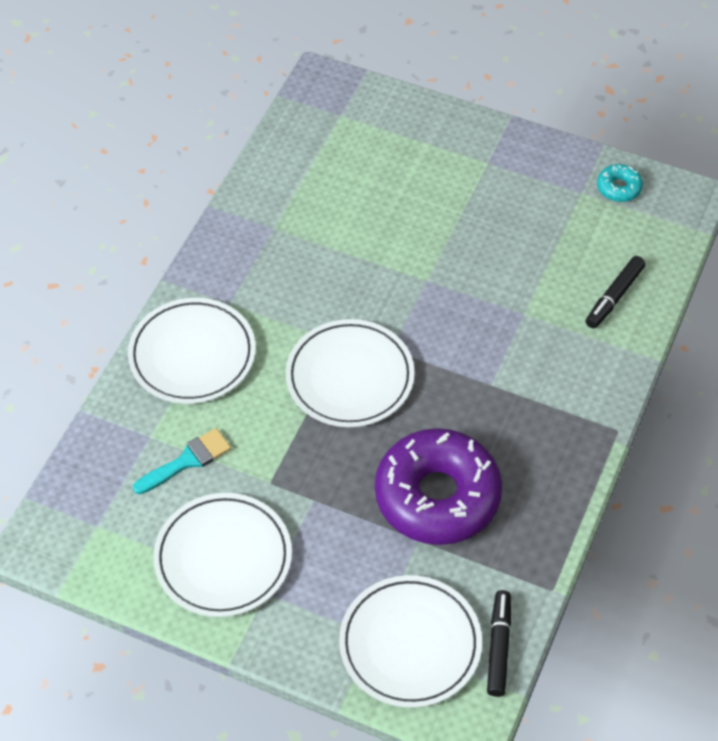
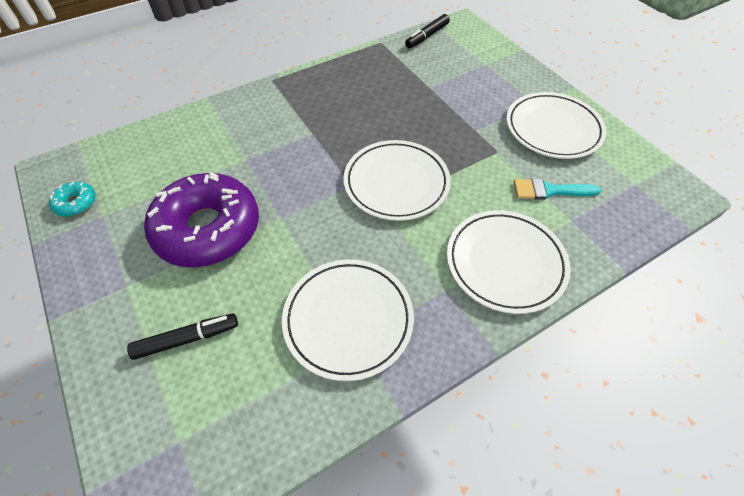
camera: 145 degrees left, 0 degrees up
white plate [339,575,482,708] -> white plate moved to [282,259,414,381]
purple donut [375,428,502,545] -> purple donut moved to [144,172,259,268]
black marker [586,256,646,328] -> black marker moved to [127,313,238,360]

